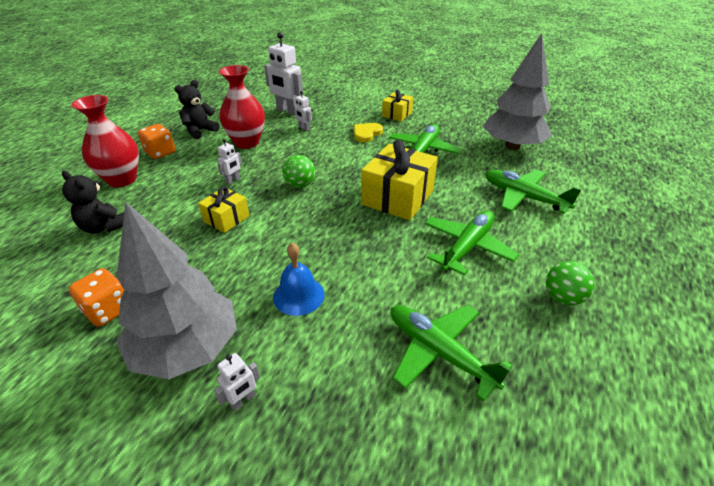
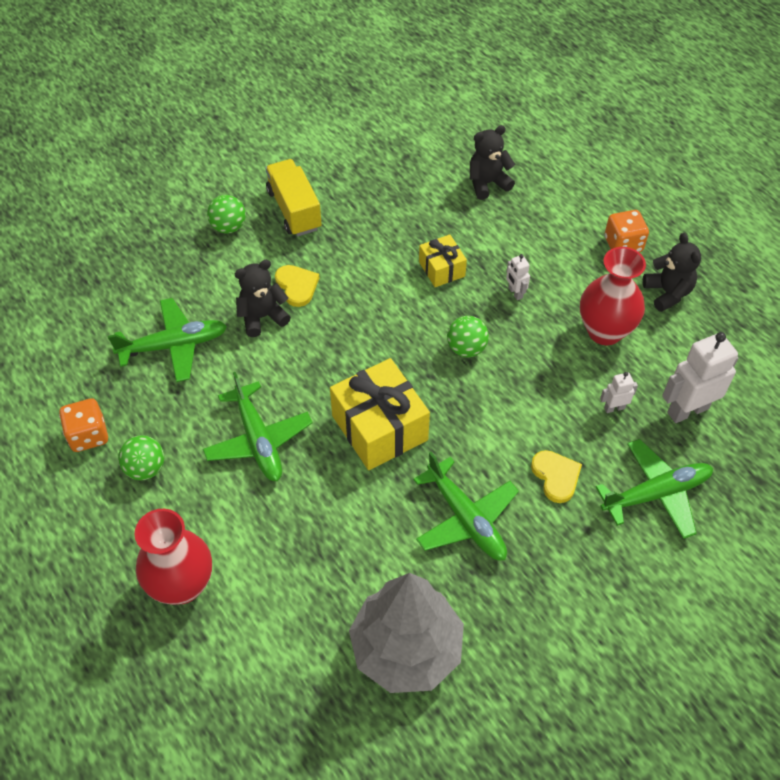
camera: 120 degrees right, 15 degrees up
orange dice [69,268,124,327] -> orange dice moved to [59,398,108,452]
red vase [71,95,139,187] -> red vase moved to [134,509,212,605]
grey tree [116,202,237,379] -> yellow truck [265,159,322,236]
white robot [214,353,260,411] -> green ball [207,195,246,234]
blue bell [273,243,325,316] -> yellow heart [275,265,319,307]
yellow gift [382,89,414,122] -> none
green plane [485,170,582,214] -> green plane moved to [596,439,713,539]
none -> black teddy bear [235,260,291,337]

